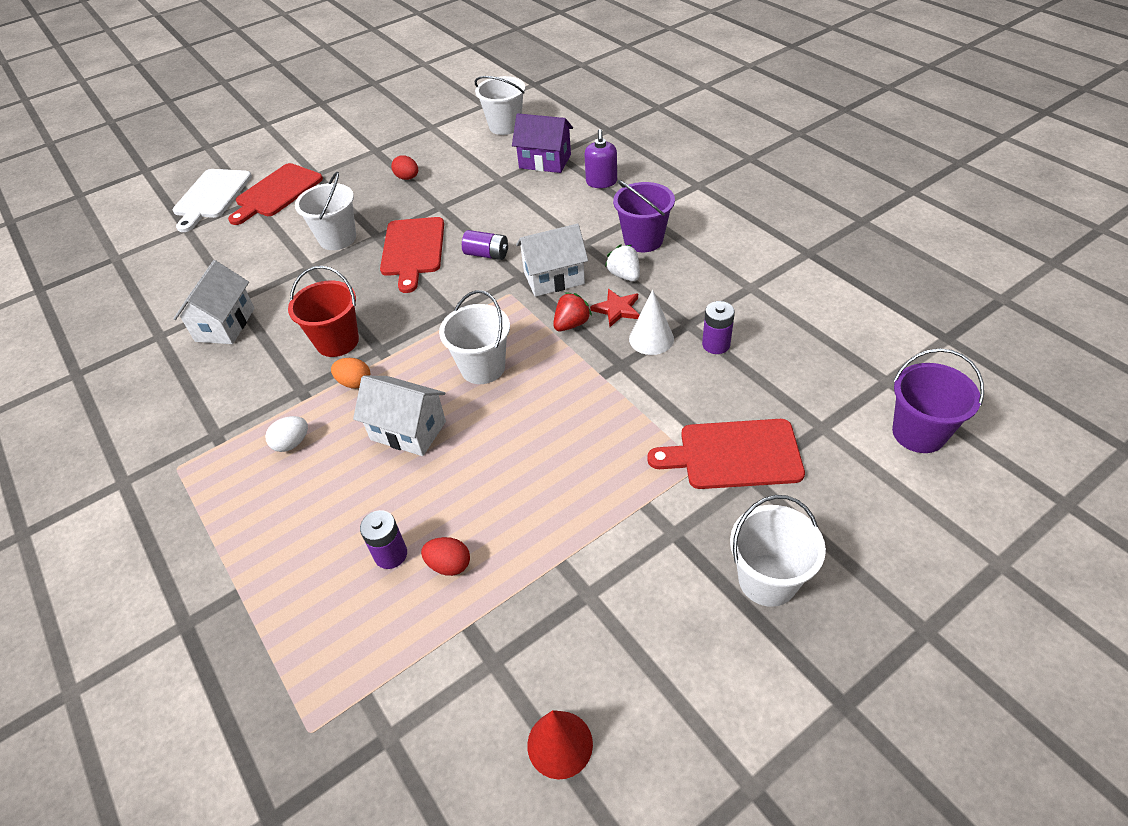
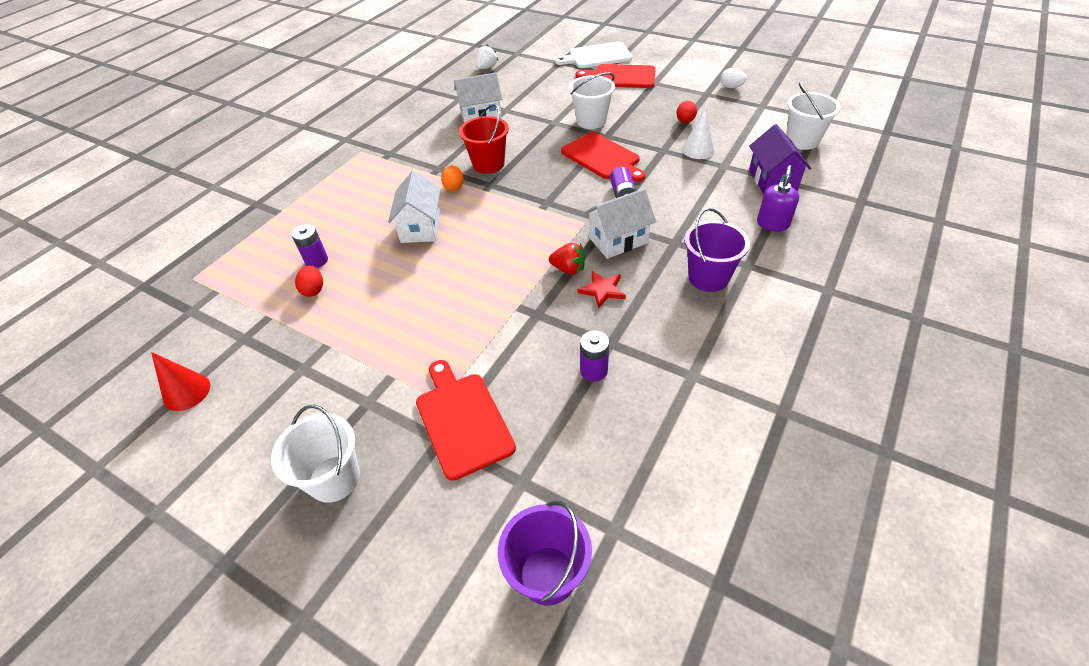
camera: 65 degrees right, 0 degrees up
white egg [265,416,308,452] -> white egg moved to [721,68,746,88]
red cutting board [380,217,444,293] -> red cutting board turned 105 degrees counterclockwise [561,132,646,182]
white bucket [439,290,510,384] -> none
white house [516,224,588,297] -> white house turned 75 degrees counterclockwise [584,189,656,259]
purple soap dispenser [584,129,617,188] -> purple soap dispenser turned 135 degrees clockwise [757,165,799,231]
white strawberry [605,244,640,282] -> white strawberry moved to [476,45,499,69]
white cone [629,290,674,355] -> white cone moved to [682,107,715,159]

